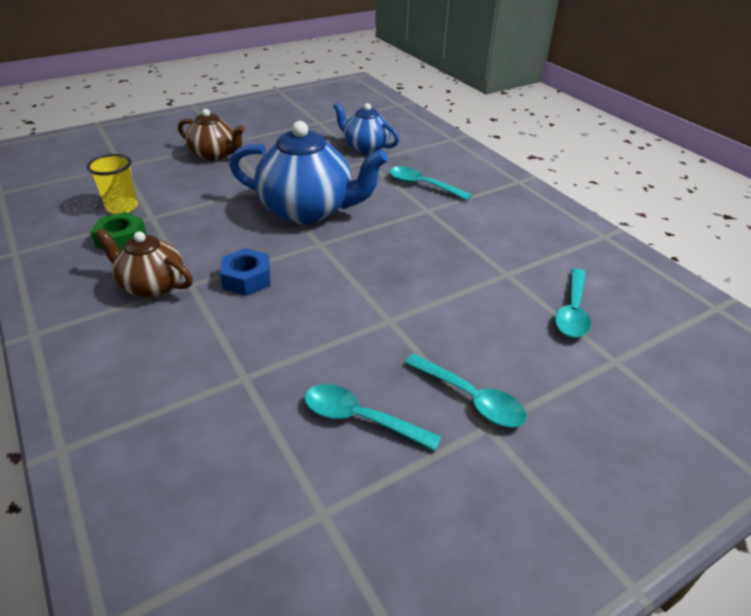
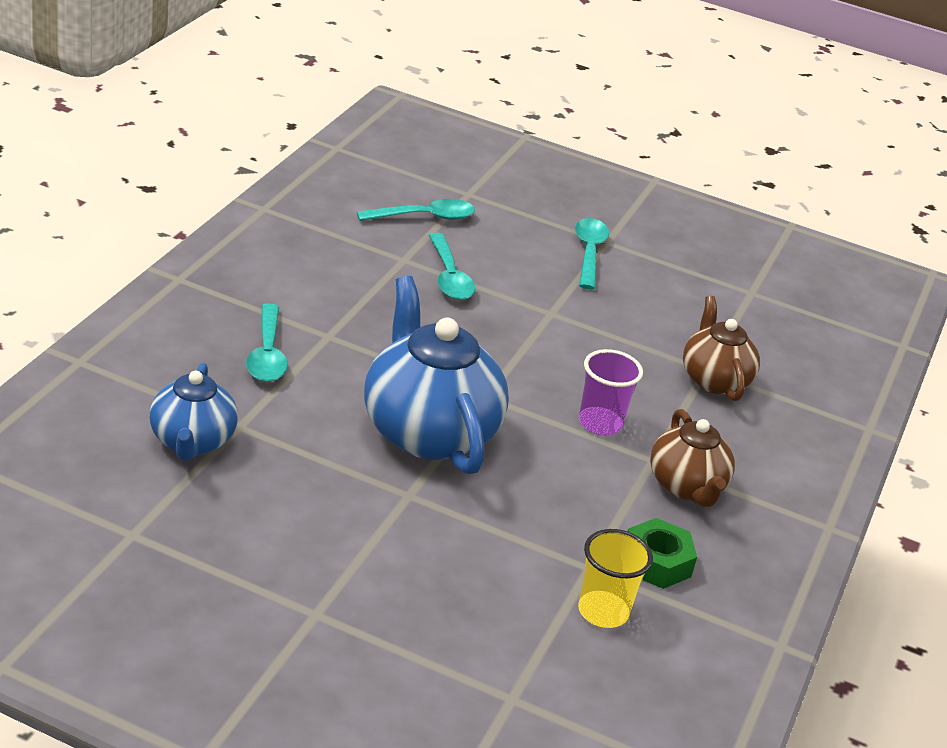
camera: 130 degrees left, 5 degrees down
brown teapot [178,109,245,161] -> brown teapot moved to [683,296,760,401]
blue nut [220,248,270,296] -> purple cup [579,349,643,435]
turquoise spoon [304,384,442,451] -> turquoise spoon moved to [429,233,475,300]

